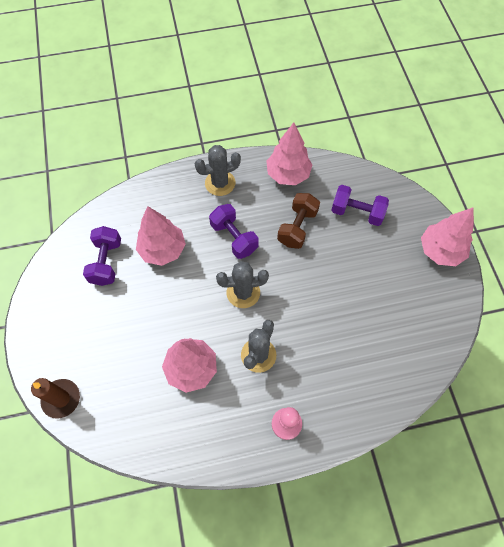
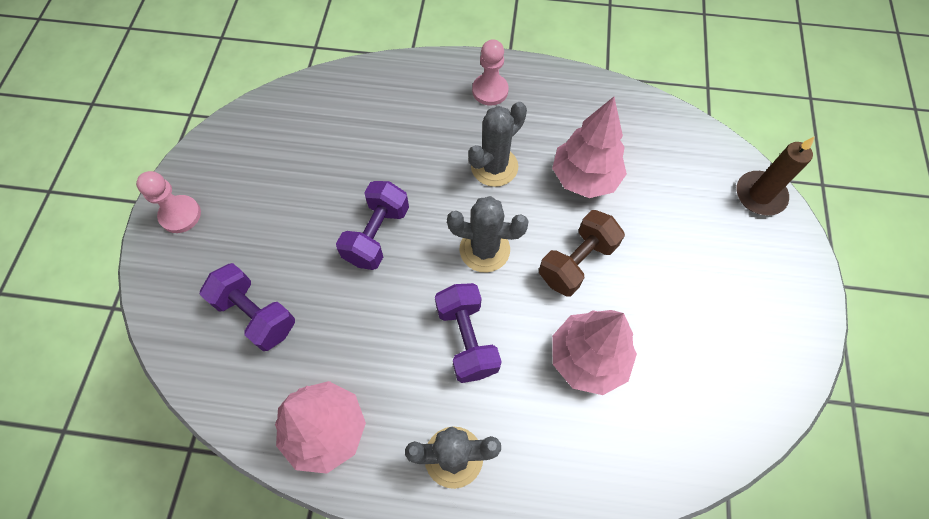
camera: 160 degrees left, 0 degrees up
purple dumbbell [83,226,121,286] -> purple dumbbell moved to [336,181,409,270]
brown dumbbell [277,193,320,249] -> brown dumbbell moved to [539,210,625,296]
pink tree [421,207,474,266] -> pink pawn [136,171,201,233]

